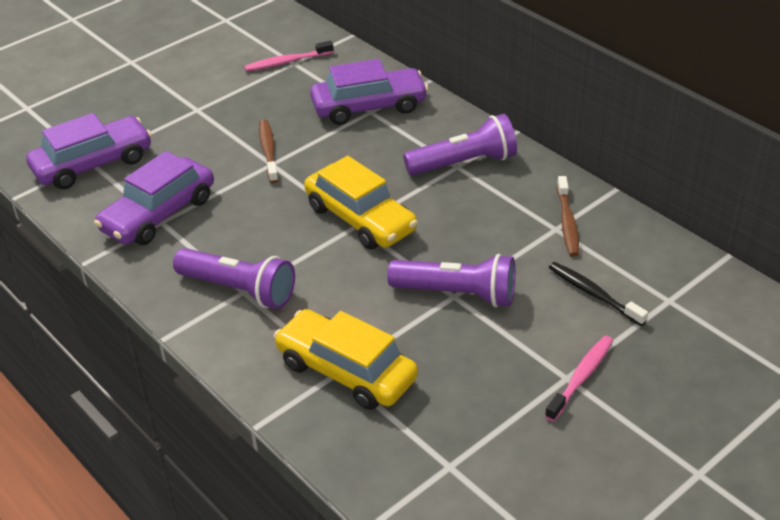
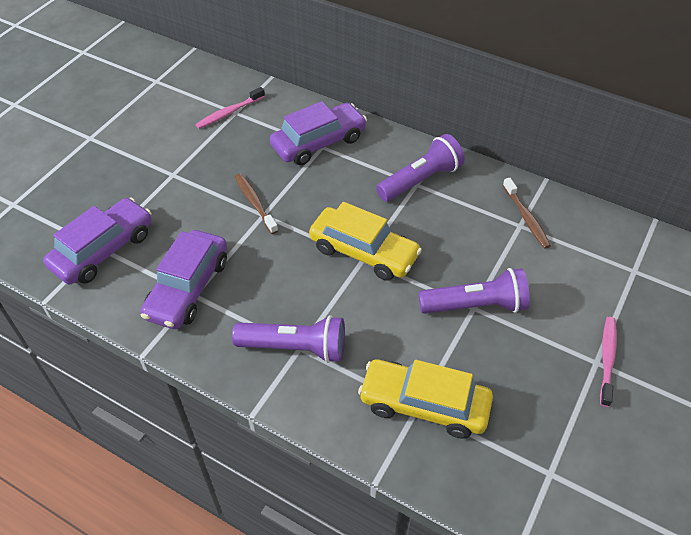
camera: 20 degrees left, 10 degrees up
black toothbrush [549,262,648,326] -> none

